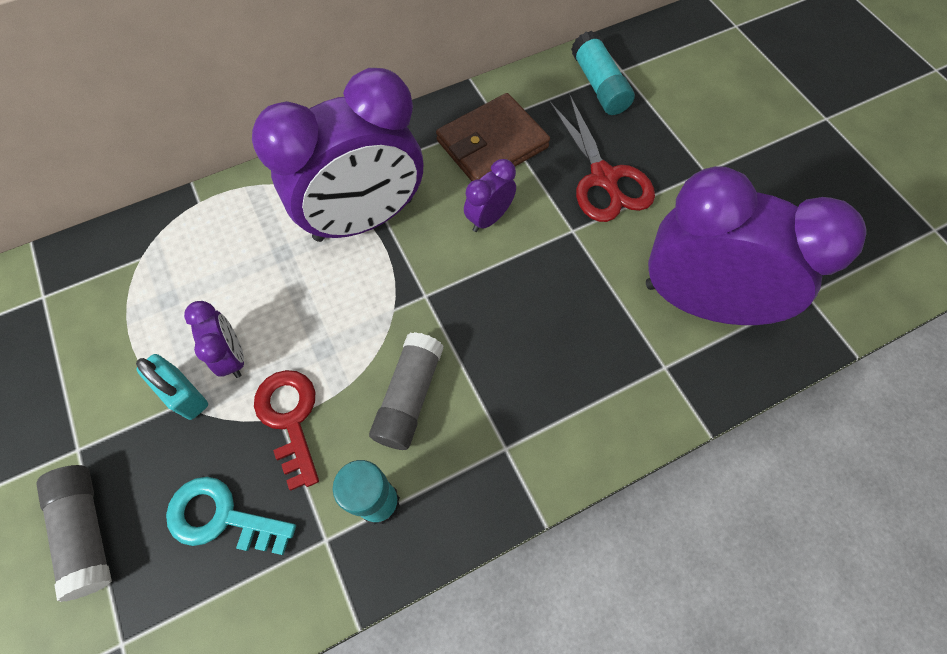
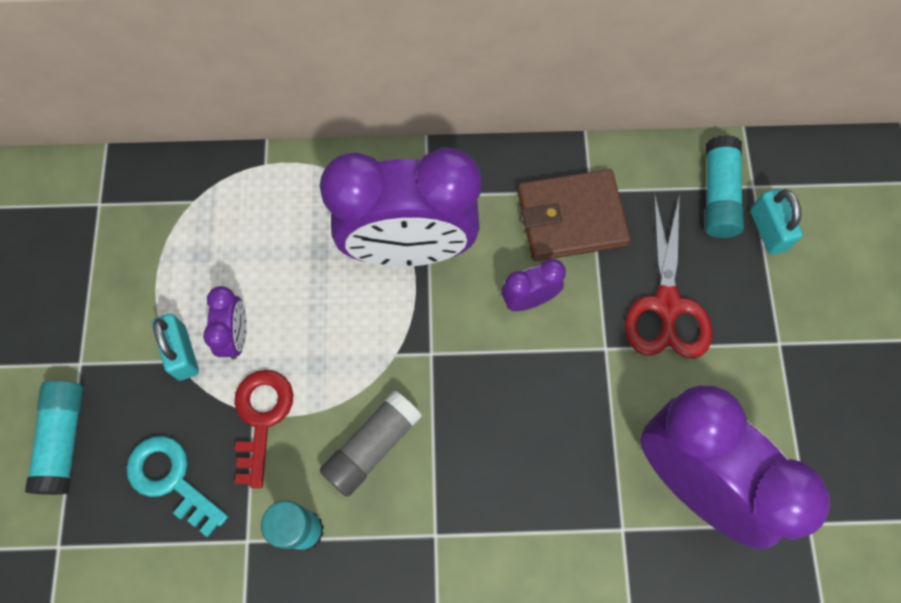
camera: 25 degrees right, 5 degrees up
grey glue stick [36,465,112,602] -> turquoise glue stick [25,380,84,495]
none -> turquoise padlock [750,188,803,255]

